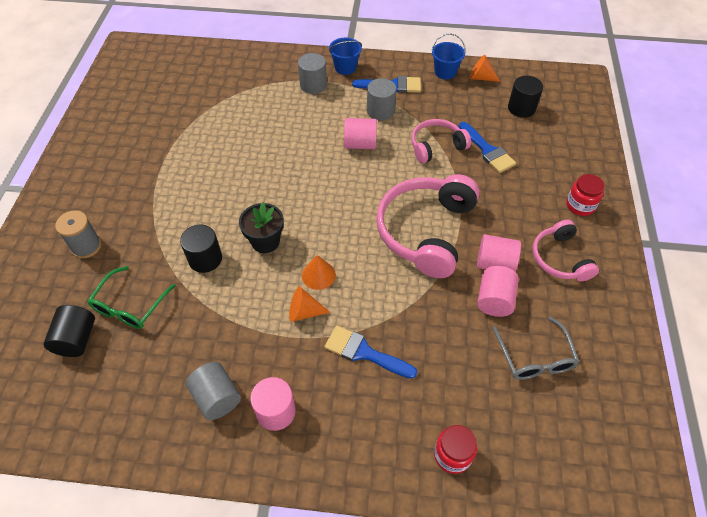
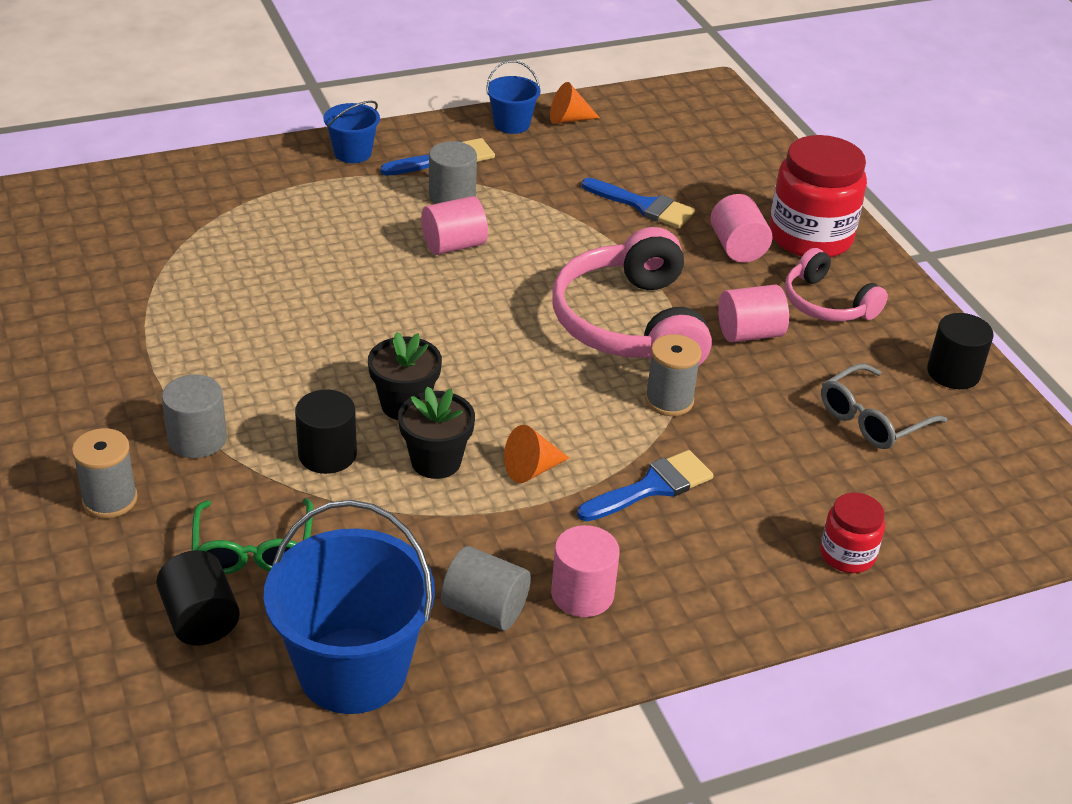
camera: 30 degrees left, 15 degrees down
grey cylinder [298,53,327,94] -> grey cylinder moved to [162,375,227,458]
orange cone [302,255,336,290] -> none
blue brush [324,325,417,379] -> blue brush turned 150 degrees clockwise [577,450,714,521]
pink headphones [411,119,471,163] -> none
pink cylinder [477,266,519,317] -> pink cylinder moved to [710,194,773,263]
grey glasses [493,317,579,380] -> grey glasses turned 90 degrees clockwise [821,364,947,449]
black cylinder [508,76,543,118] -> black cylinder moved to [927,313,994,389]
red jar [566,174,605,216] -> red jar [769,135,867,258], size x1.93
none -> blue bucket [264,500,435,714]
none -> black flower pot [398,386,475,479]
none -> grey spool [645,334,701,416]

